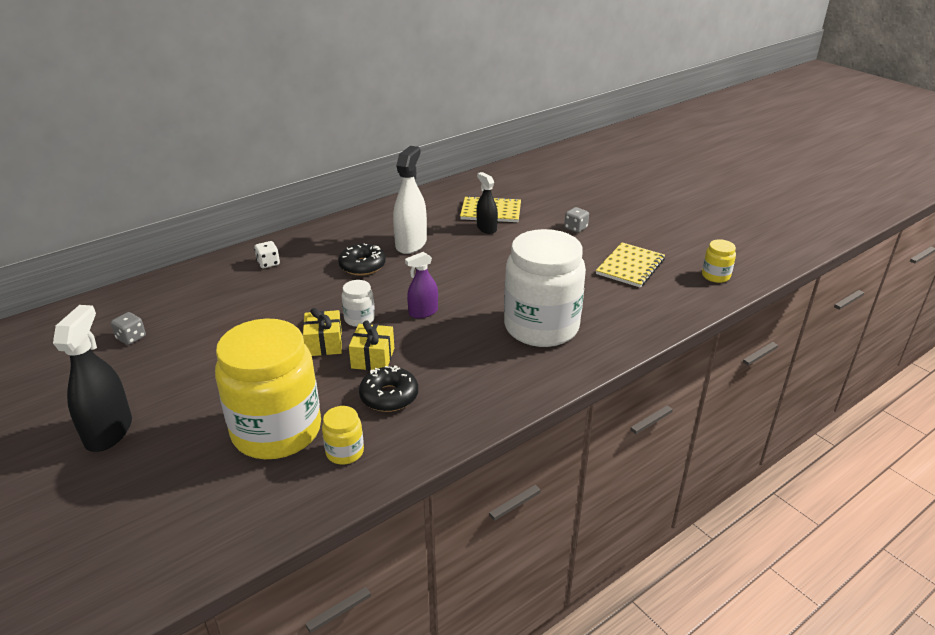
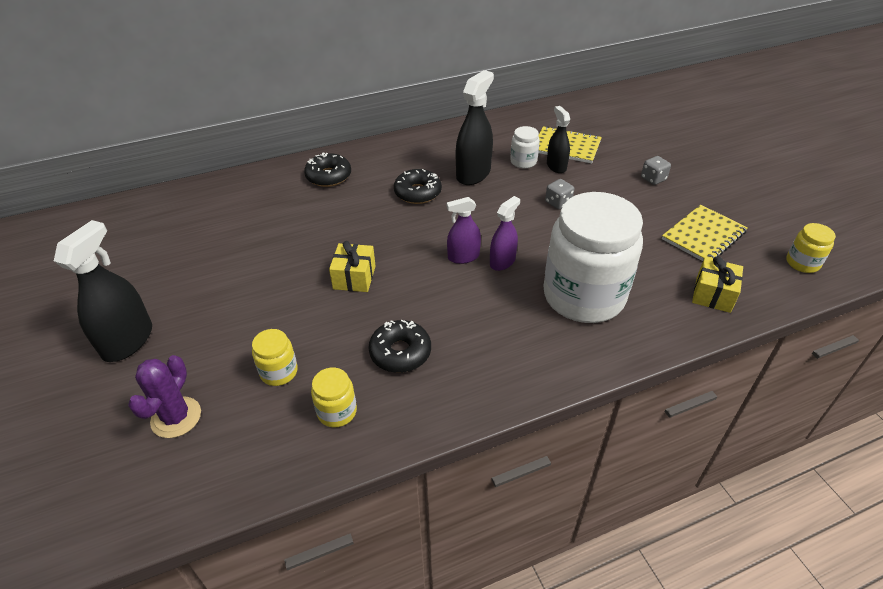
camera: 15 degrees right, 10 degrees up
grey dice [111,312,146,345] -> grey dice moved to [545,179,574,209]
yellow jar [215,319,321,459] -> yellow jar [252,329,298,386], size x0.41
white dice [254,241,280,268] -> black donut [304,153,351,187]
white jar [342,280,375,327] -> white jar moved to [510,126,540,168]
yellow gift [349,320,394,370] -> yellow gift moved to [692,256,743,313]
white spray bottle [393,146,427,254] -> black spray bottle [456,70,494,185]
none -> purple cactus [128,355,201,438]
none -> purple spray bottle [490,196,520,271]

